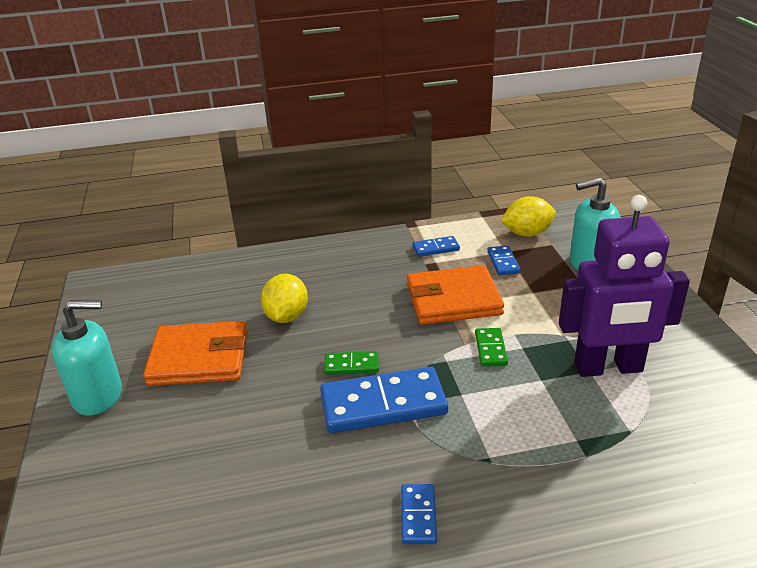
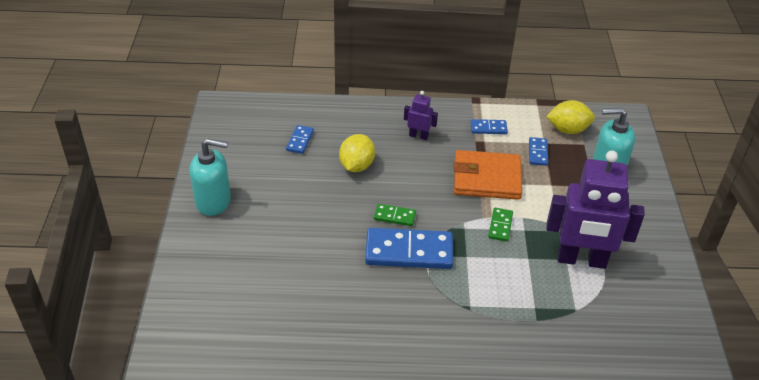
camera: 10 degrees right, 10 degrees up
orange wallet [143,321,247,386] -> none
blue domino [401,484,437,544] -> blue domino moved to [286,125,314,154]
none -> purple robot [404,91,438,140]

